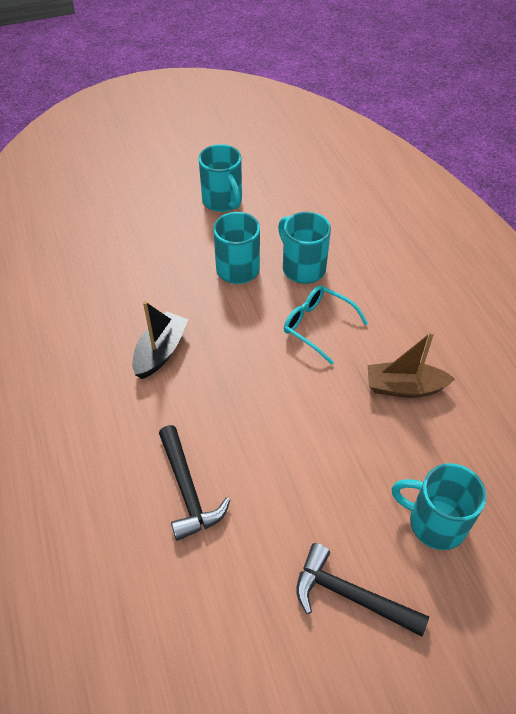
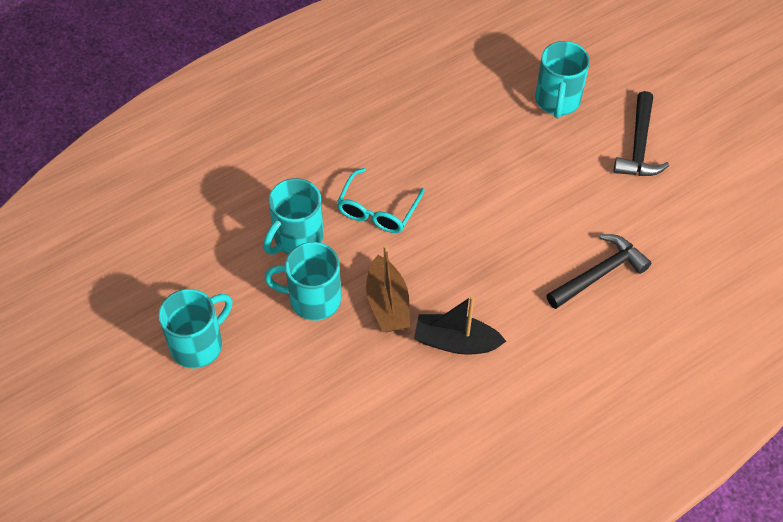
camera: 105 degrees left, 5 degrees up
brown boat [368,331,455,398] -> brown boat moved to [366,245,410,332]

